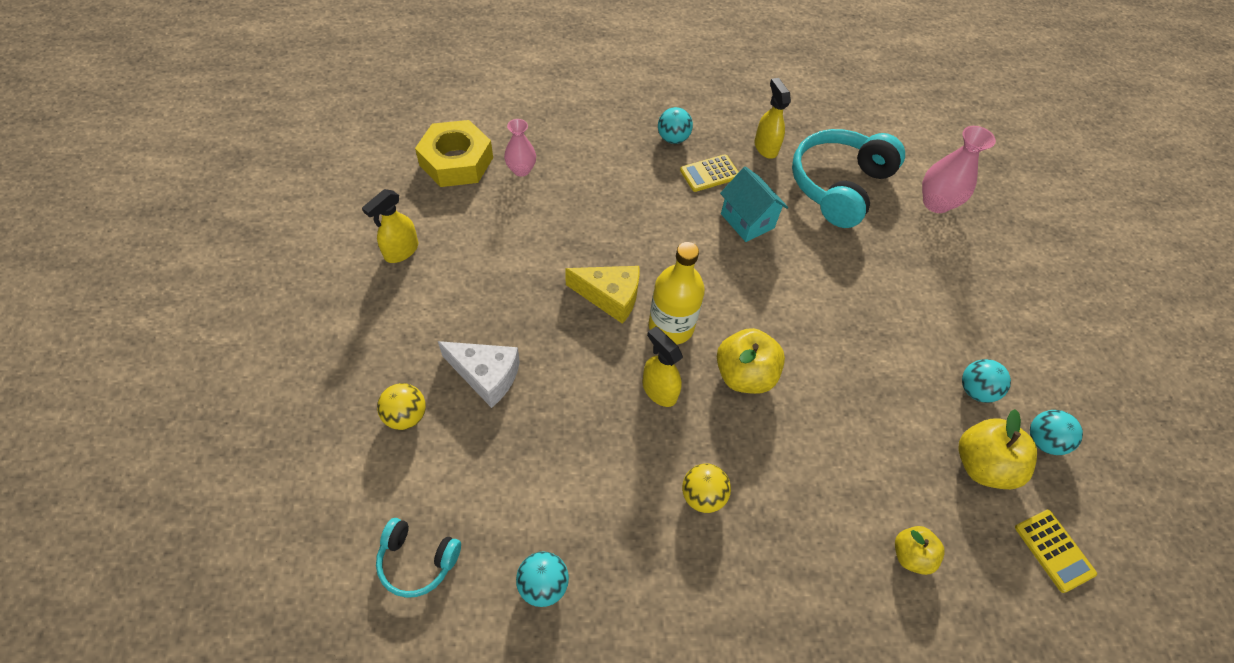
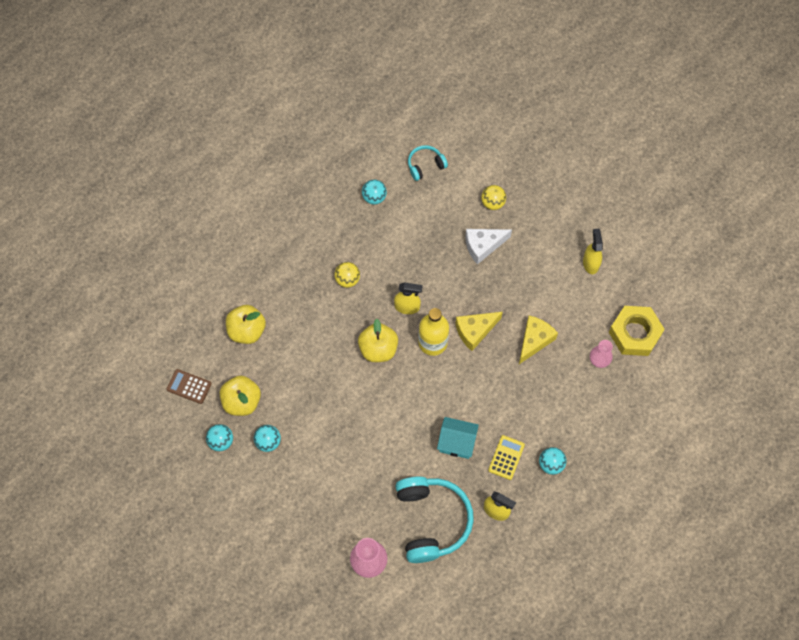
camera: 140 degrees right, 10 degrees up
yellow apple [895,526,945,575] -> yellow apple [226,305,266,344], size x1.62
yellow calculator [1015,510,1097,593] -> brown calculator [166,369,212,404]
none -> yellow cheese [519,315,558,364]

